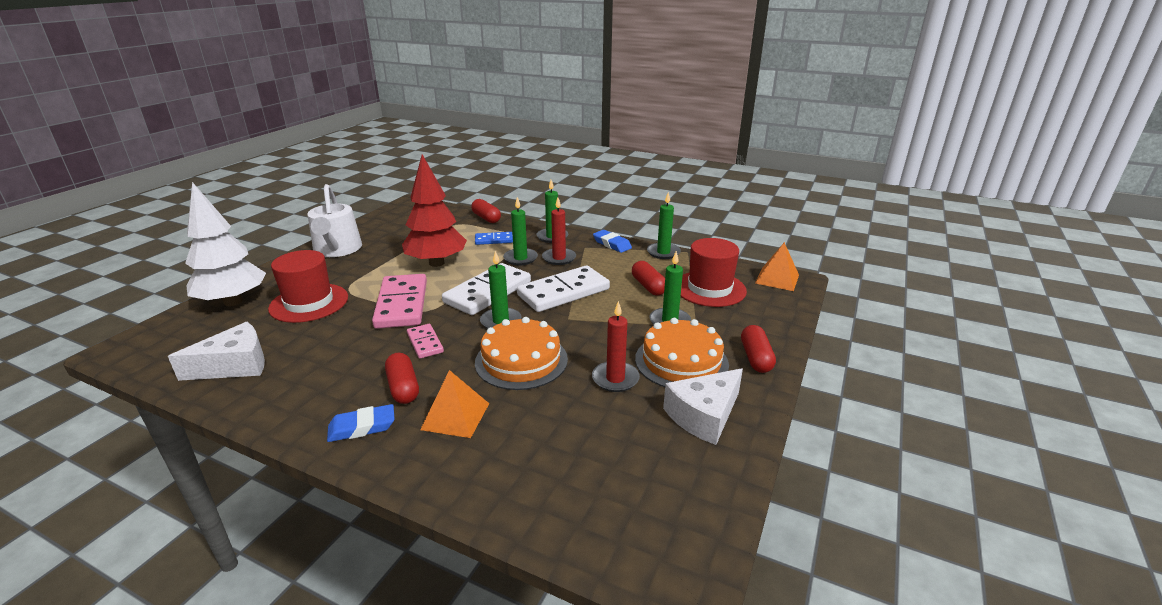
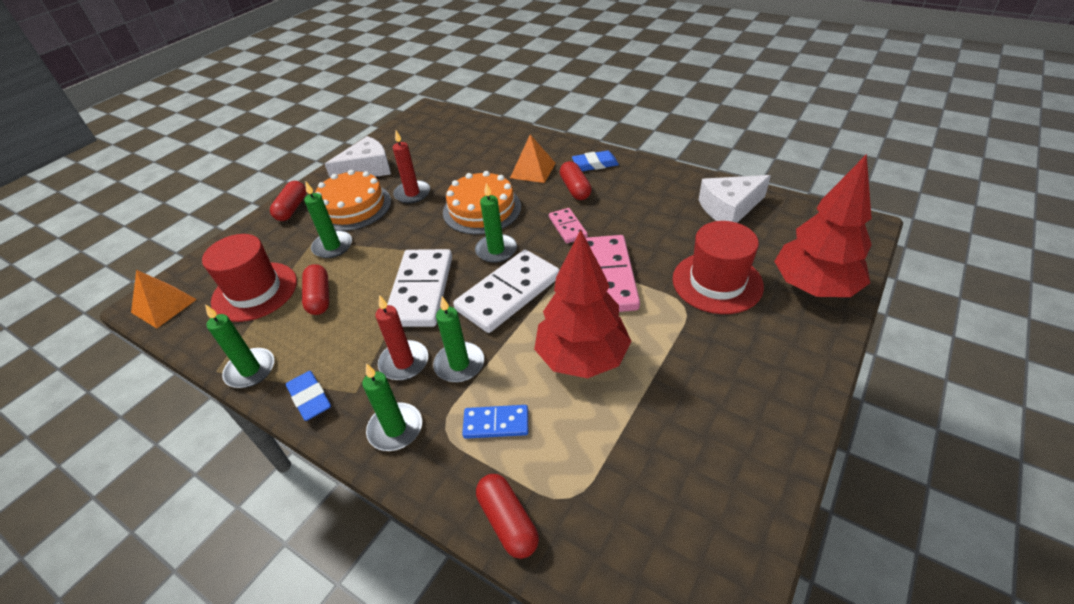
camera: 170 degrees left, 15 degrees up
white tree [185,182,266,306] -> red tree [774,154,872,297]
white watering can [307,184,362,257] -> none
white domino [517,265,610,312] -> white domino turned 60 degrees counterclockwise [387,249,452,327]

